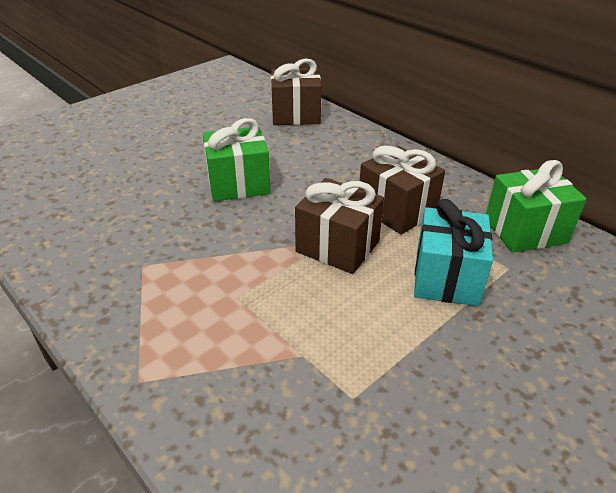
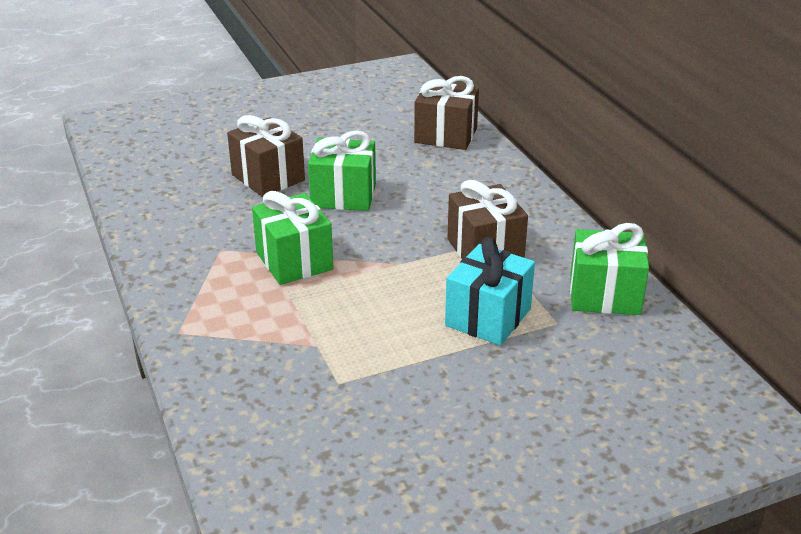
camera: 20 degrees right, 5 degrees down
brown gift [295,178,384,274] -> brown gift moved to [227,115,305,197]
none -> green gift [252,191,333,285]

